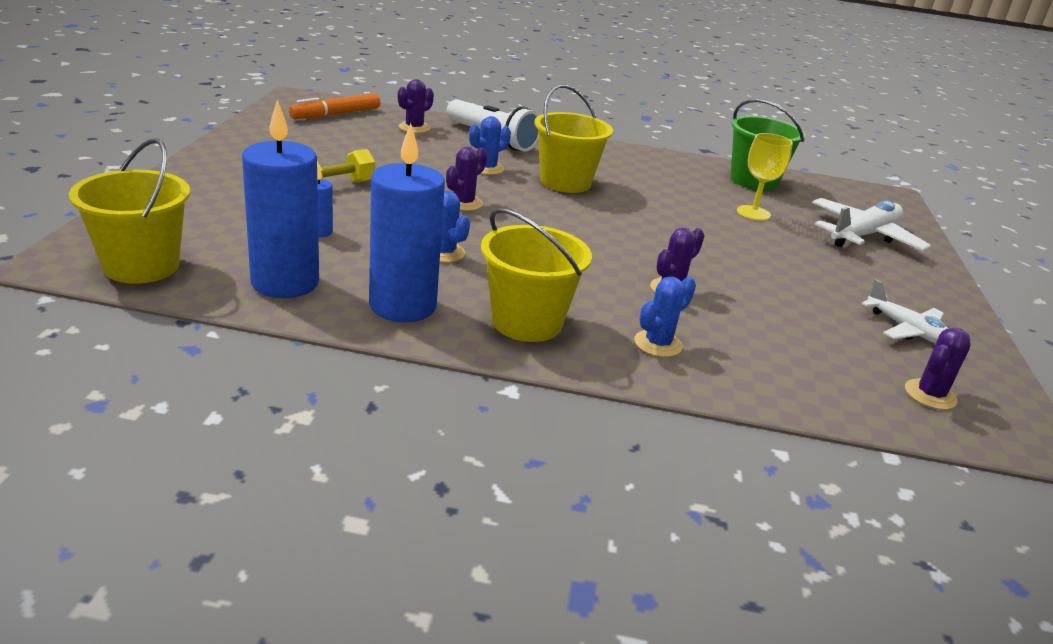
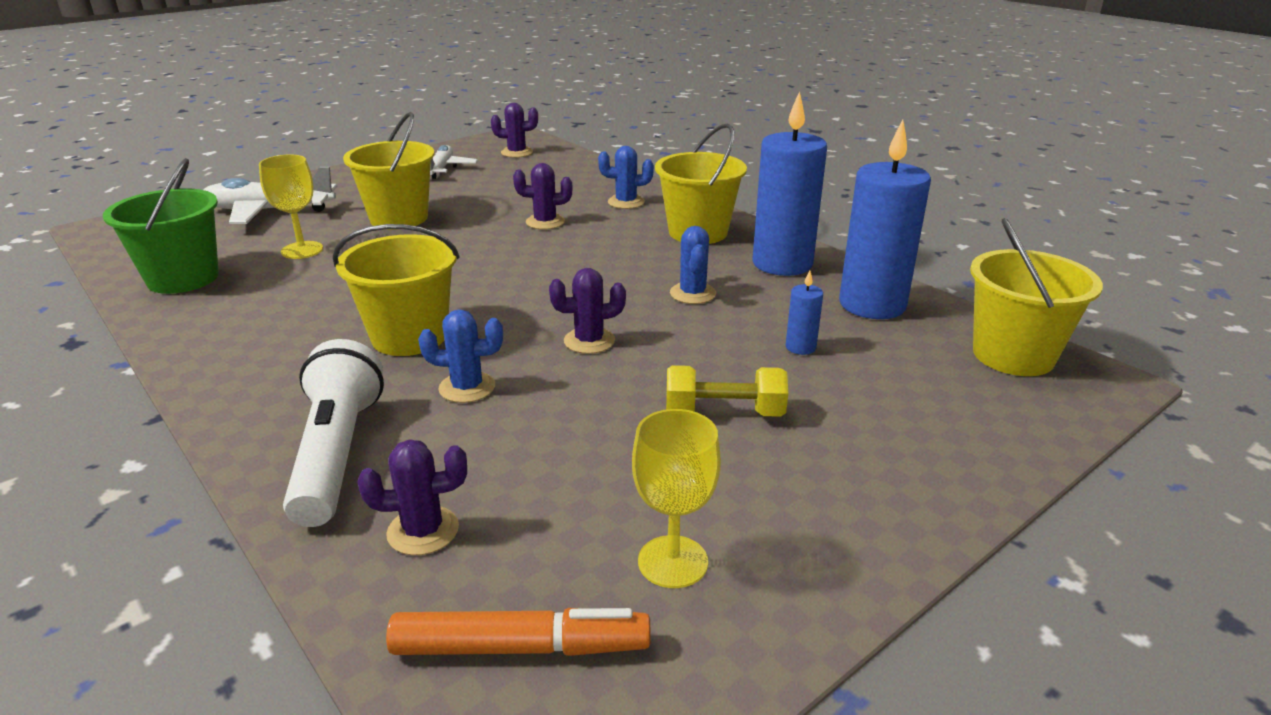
camera: 135 degrees left, 0 degrees up
none -> yellow bucket [343,112,435,226]
none -> yellow goblet [632,409,721,588]

